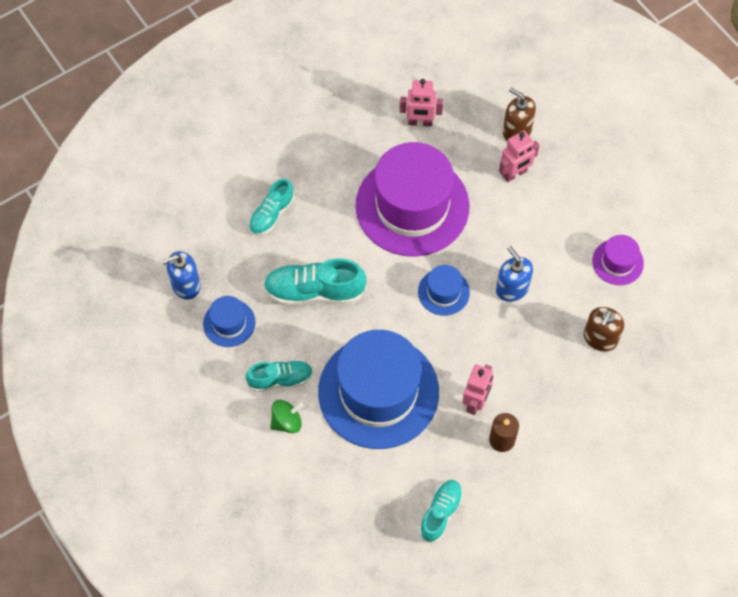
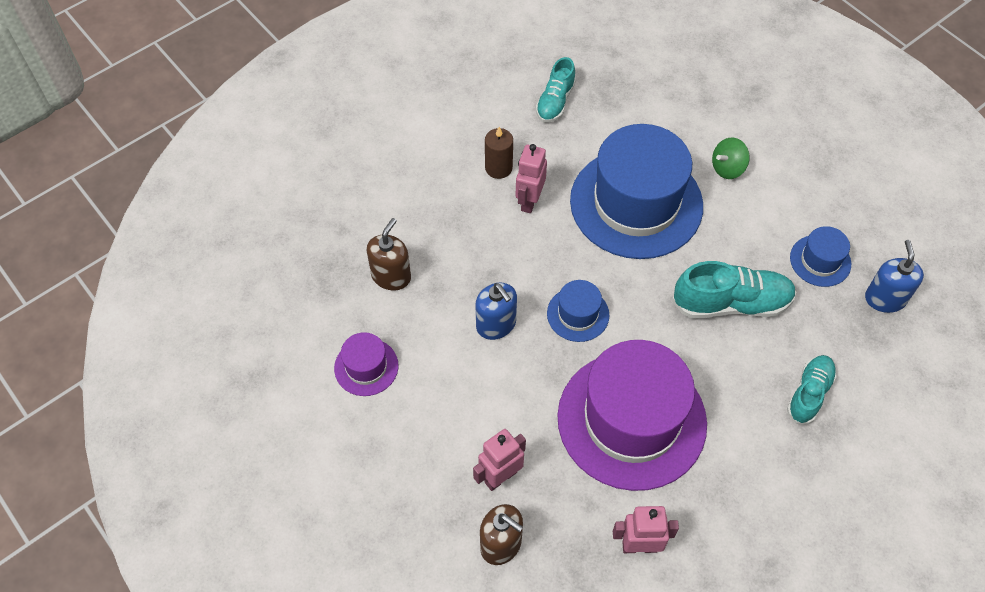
camera: 175 degrees right, 5 degrees down
blue soap dispenser [162,251,201,300] -> blue soap dispenser turned 60 degrees counterclockwise [865,240,924,313]
turquoise shoe [246,360,313,392] -> none

